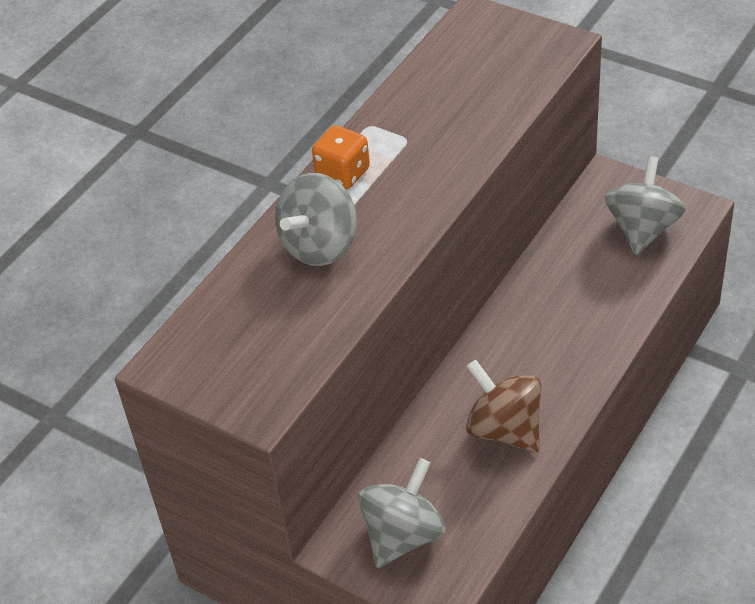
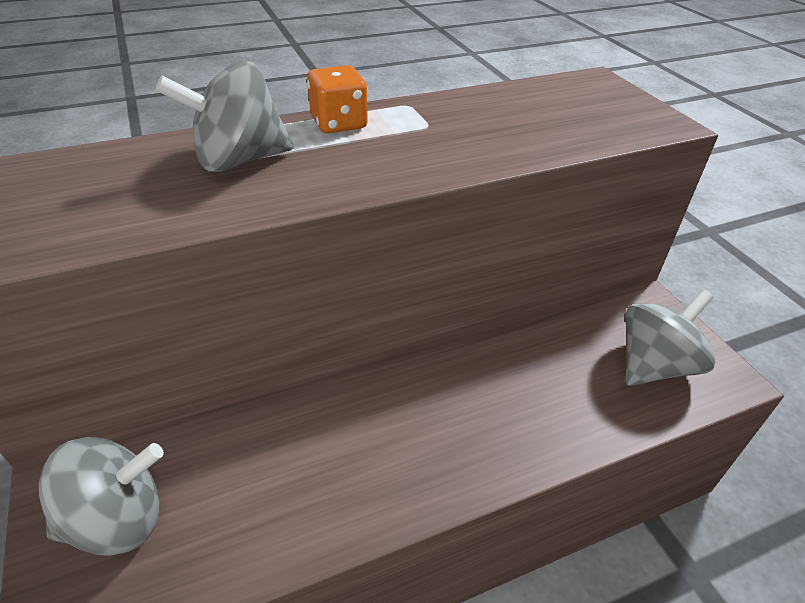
camera: 30 degrees right, 5 degrees down
brown spinning top [466,360,541,453] -> none

